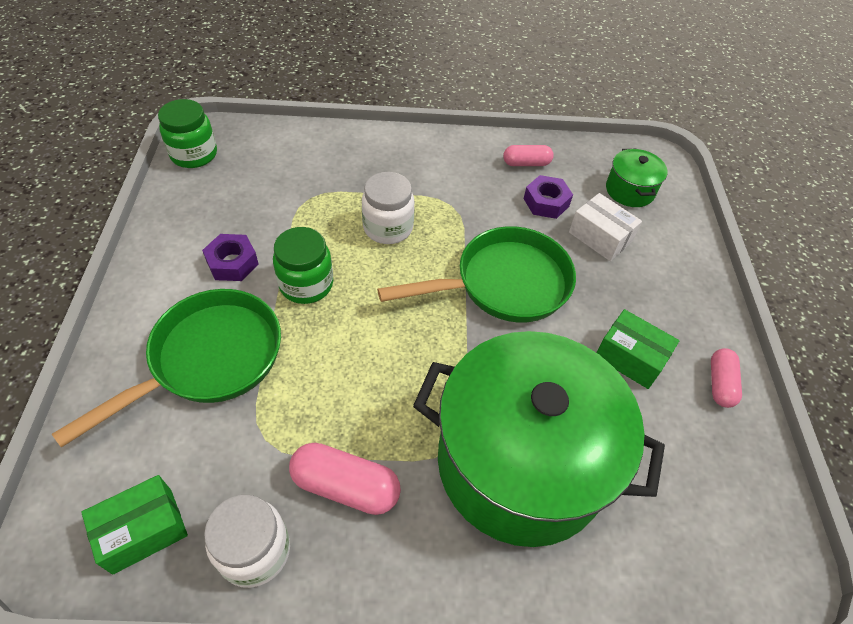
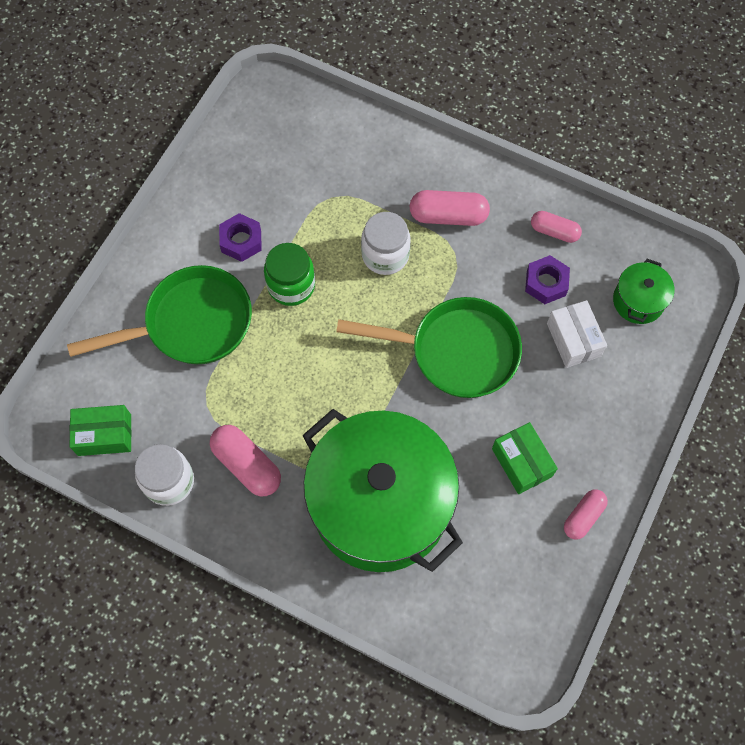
camera: 30 degrees right, 15 degrees up
green jar [158,99,217,168] -> none
none -> pink capsule [410,190,490,226]

